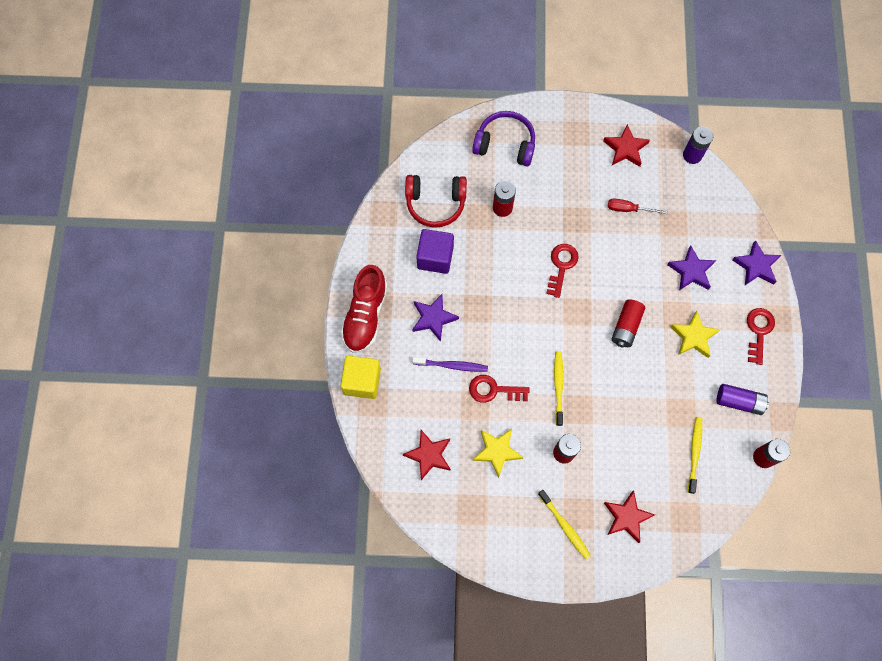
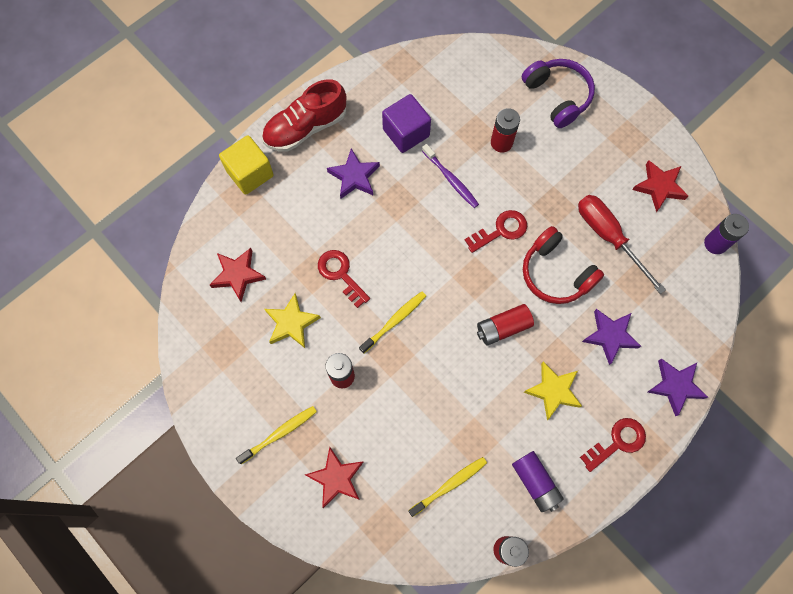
camera: 45 degrees right, 0 degrees up
red headphones [405,175,467,228] -> red headphones moved to [523,226,604,304]
purple toothbrush [412,357,488,372] -> purple toothbrush moved to [422,144,479,208]
yellow toothbrush [538,490,591,559] -> yellow toothbrush turned 135 degrees counterclockwise [236,406,317,464]
red screwdriver [608,198,667,214] -> red screwdriver [578,195,666,294], size x1.74

